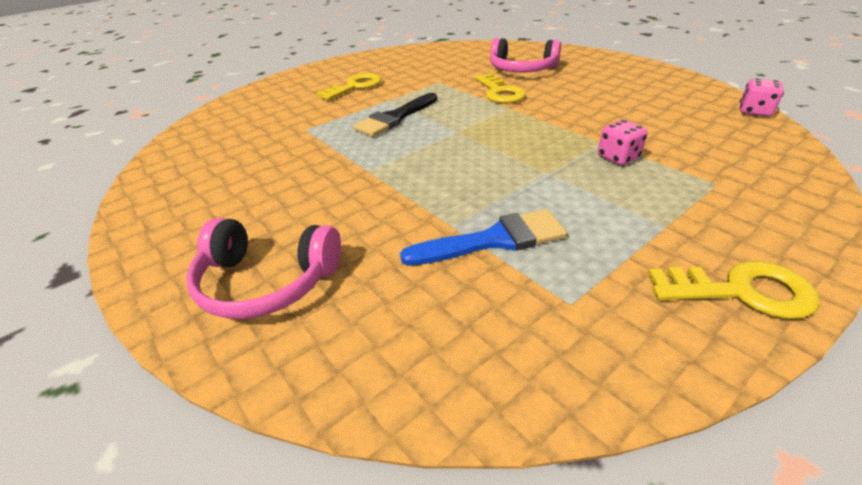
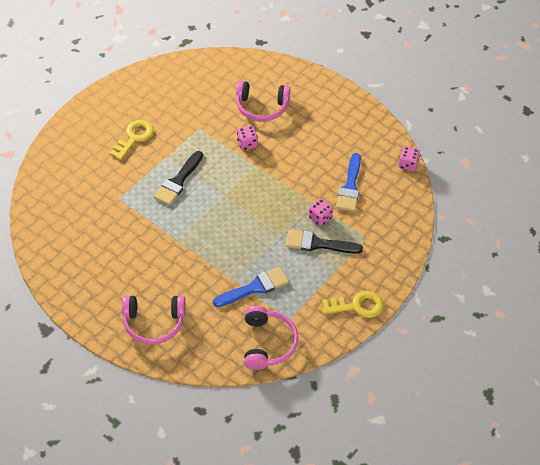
camera: 15 degrees left, 15 degrees up
yellow key [475,73,526,103] -> pink dice [237,126,258,150]
none -> pink headphones [244,306,298,370]
none -> black brush [286,230,363,254]
none -> blue brush [336,153,361,212]

